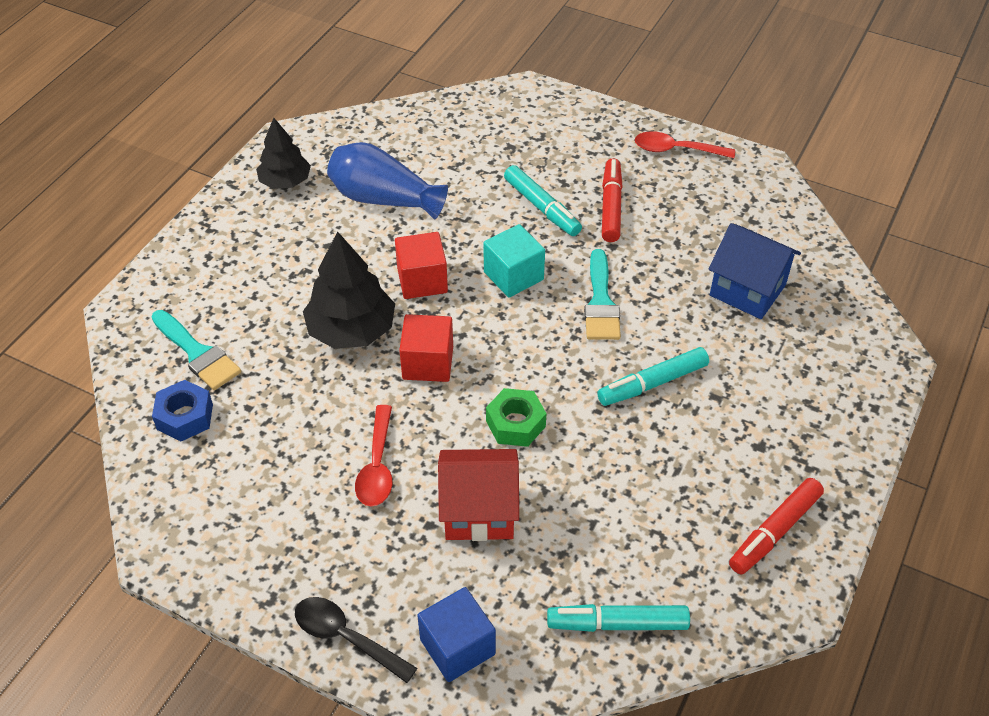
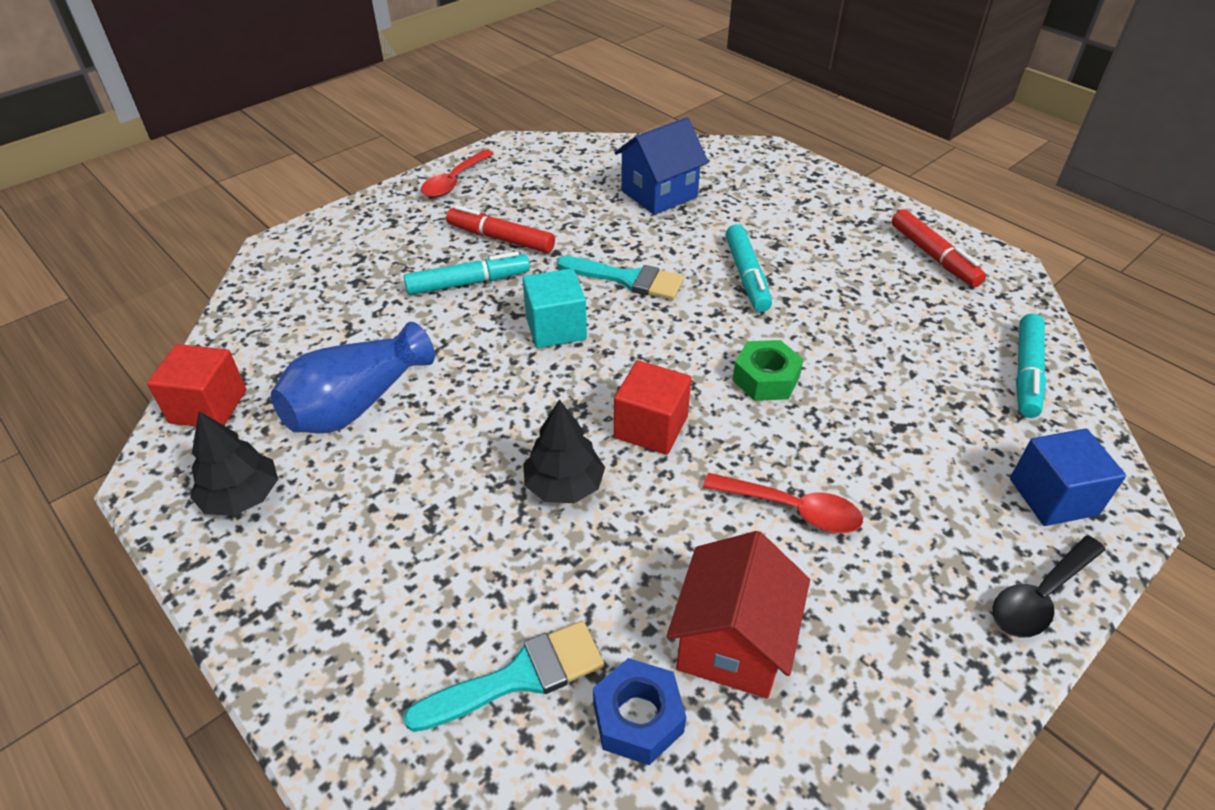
camera: 70 degrees left, 5 degrees down
black tree [303,231,395,349] -> black tree [523,399,605,503], size x0.66
red cube [395,232,448,299] -> red cube moved to [147,344,246,427]
red house [438,449,519,541] -> red house moved to [666,531,810,698]

